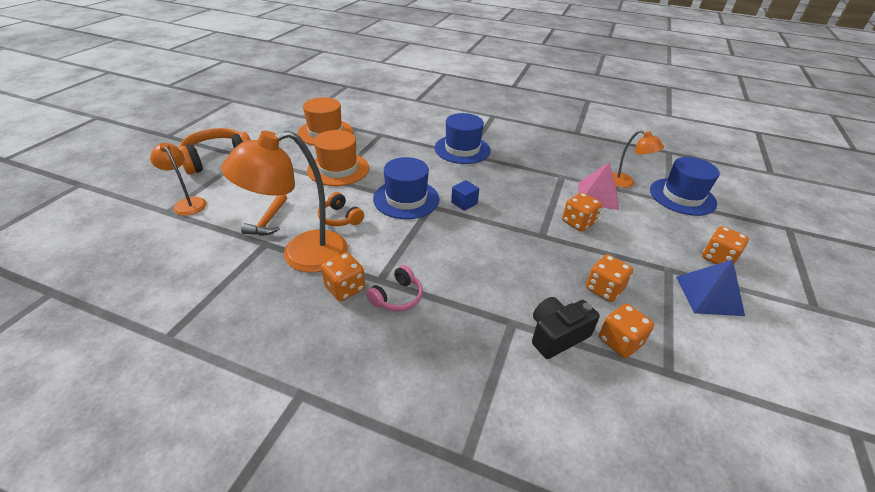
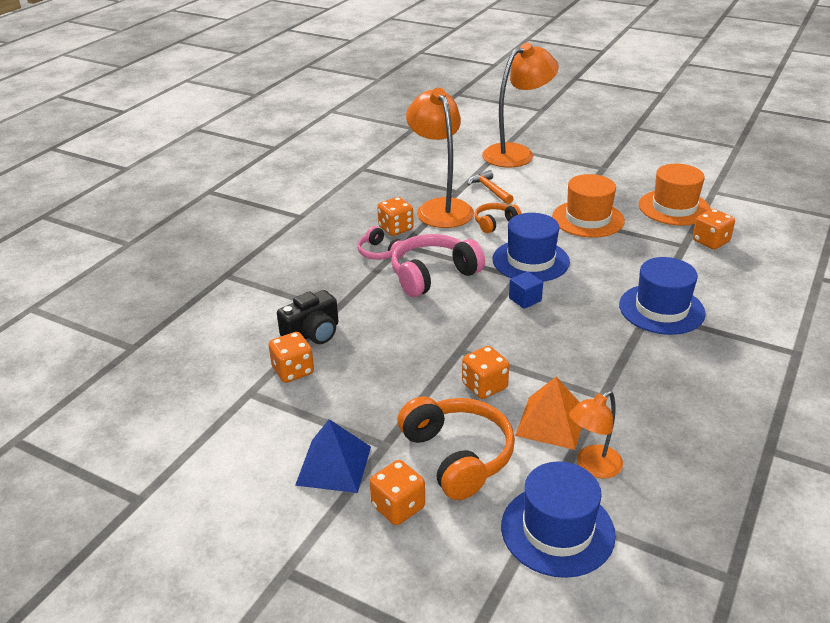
camera: 100 degrees right, 5 degrees down
orange lamp [150,143,207,216] -> orange lamp [482,43,559,167], size x1.86
orange headphones [178,128,251,175] -> orange headphones moved to [398,396,515,500]
orange hammer [241,195,287,236] -> orange hammer turned 45 degrees clockwise [468,170,514,204]
black camera [532,297,600,359] -> black camera turned 75 degrees clockwise [277,290,338,344]
pink pyramid [578,162,619,210] -> orange pyramid [515,377,582,450]
orange dice [586,254,633,302] -> orange dice moved to [693,209,735,249]
none -> pink headphones [391,234,485,297]

